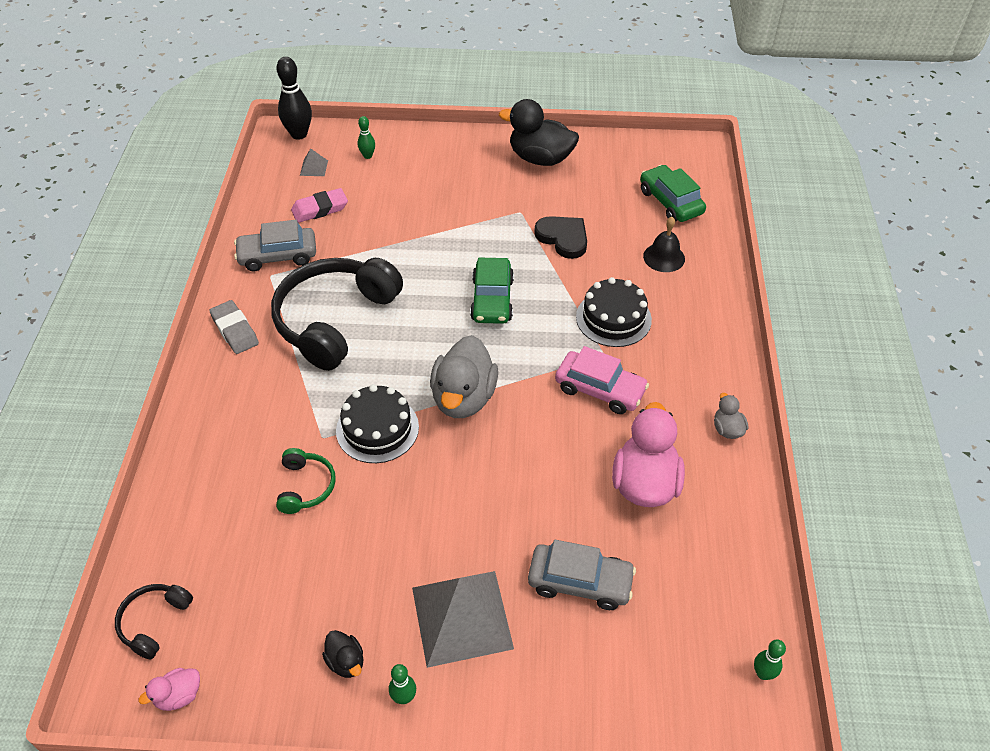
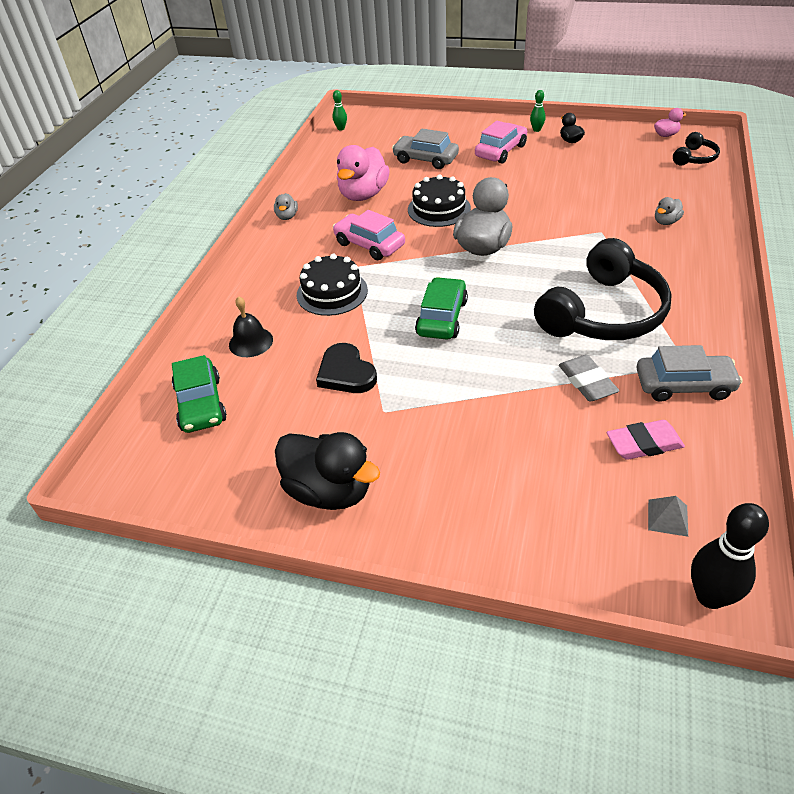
camera: 165 degrees left, 5 degrees down
grey eraser [209,300,259,354] -> grey eraser moved to [559,355,619,401]
green headphones [276,448,336,514] -> none
black cake [336,384,419,463] -> black cake moved to [408,174,471,227]
green bowling pin [358,116,375,159] -> none
grey pyramid [412,571,514,668] -> pink car [475,121,527,164]
none -> grey duck [655,197,684,225]

